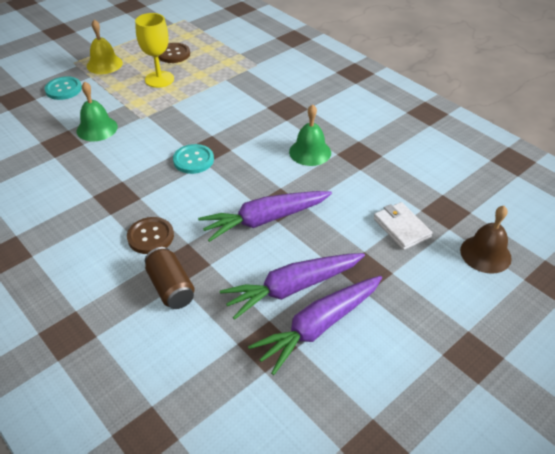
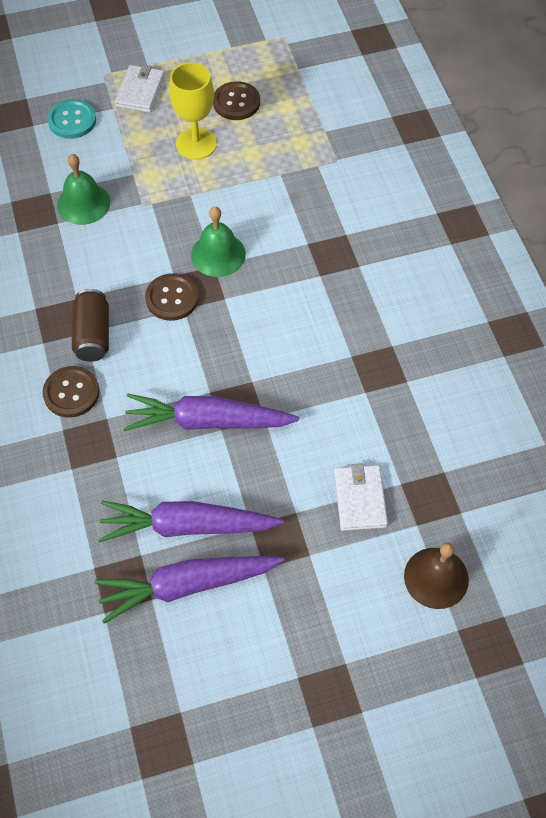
camera: 25 degrees right, 15 degrees up
yellow bell [87,19,123,74] -> white wallet [115,65,165,113]
brown can [145,247,195,309] -> brown can moved to [72,289,109,362]
turquoise button [173,144,214,174] -> brown button [145,273,199,321]
green bell [289,104,331,166] -> green bell moved to [191,206,246,277]

